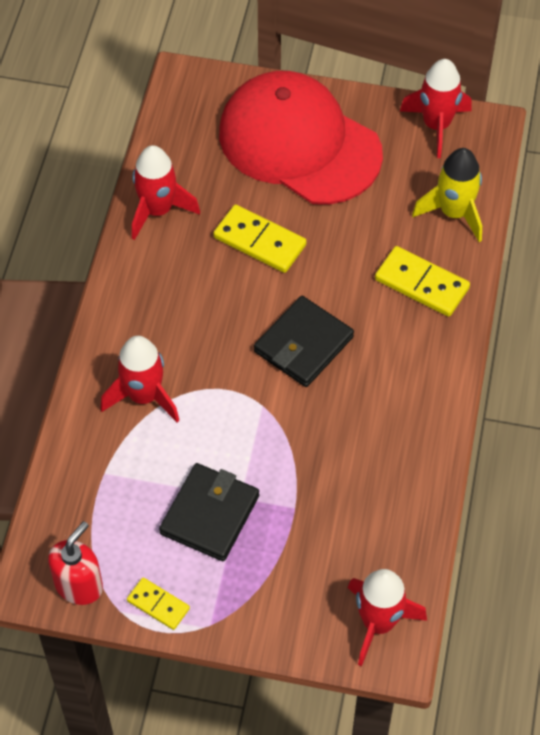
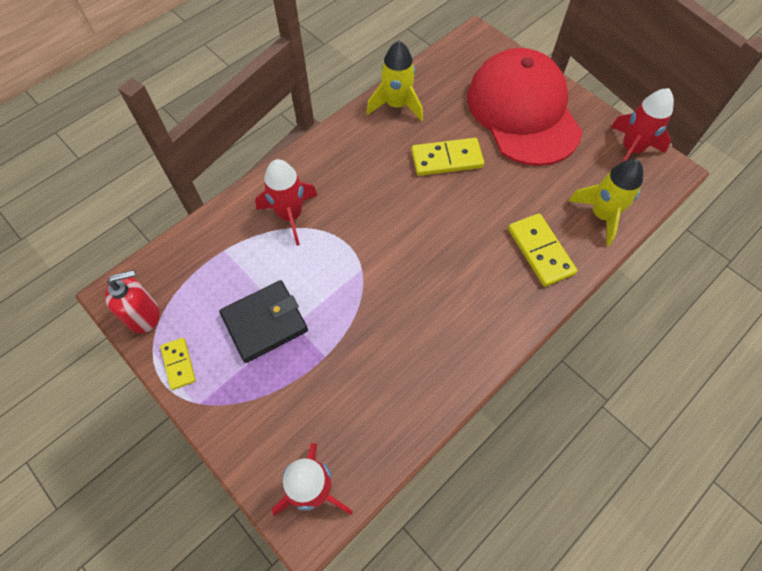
camera: 35 degrees right, 5 degrees up
red rocket [132,145,200,240] -> yellow rocket [366,41,423,122]
yellow domino [213,205,307,273] -> yellow domino turned 75 degrees counterclockwise [411,138,484,176]
black wallet [254,296,354,387] -> none

